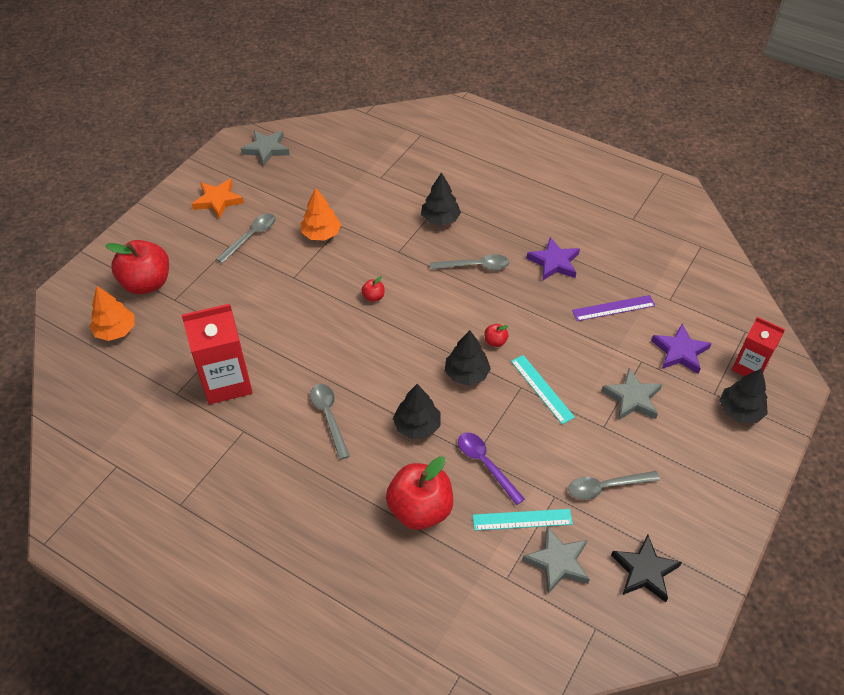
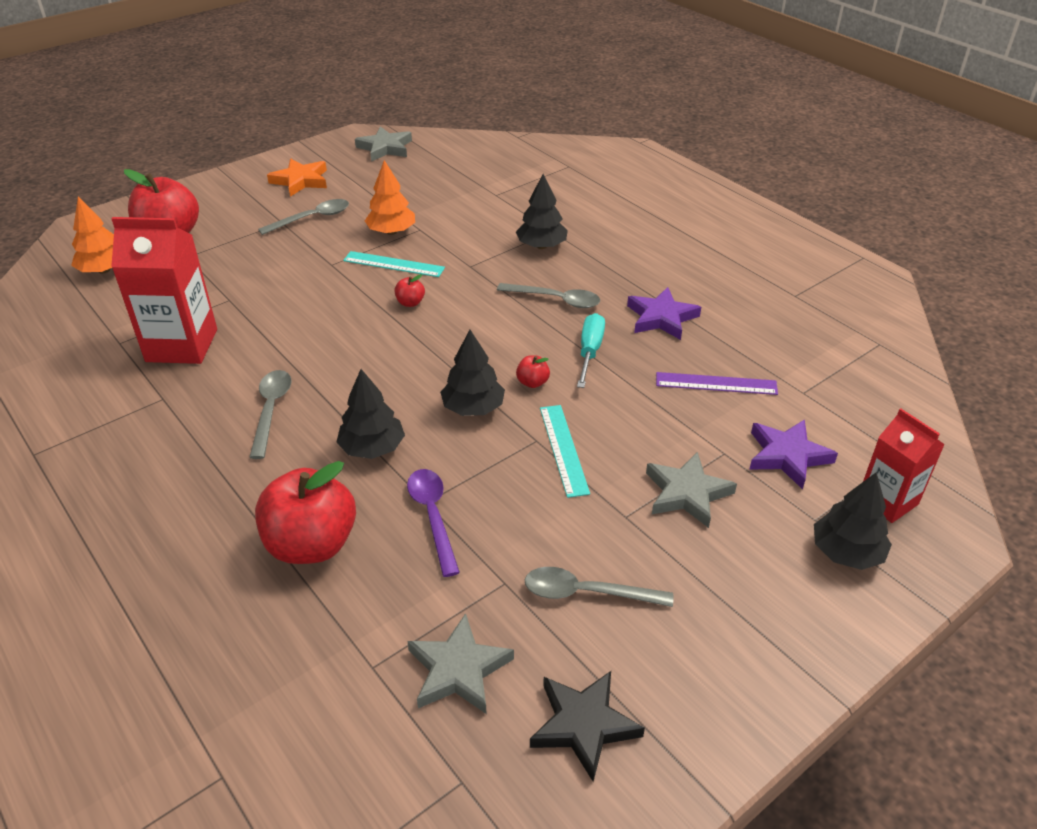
camera: 20 degrees right, 10 degrees down
turquoise ruler [473,509,573,531] -> turquoise ruler moved to [343,251,445,277]
none -> turquoise screwdriver [577,313,605,388]

